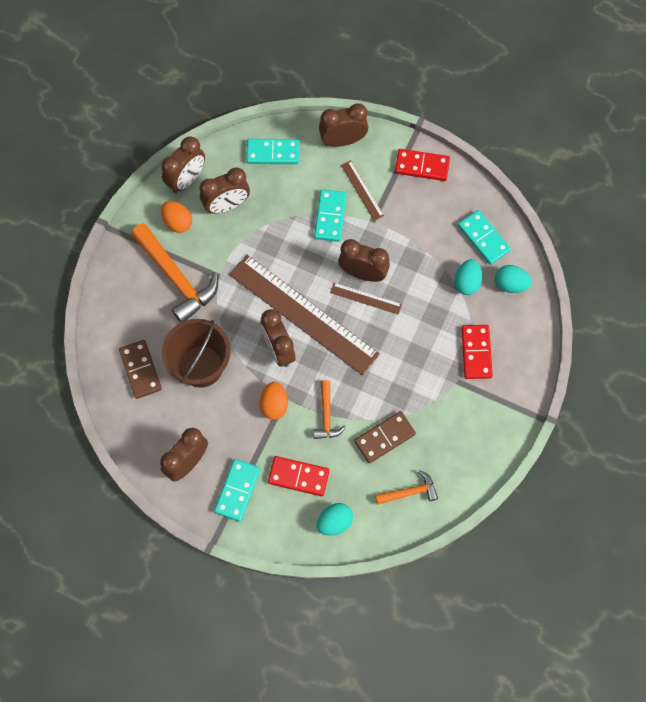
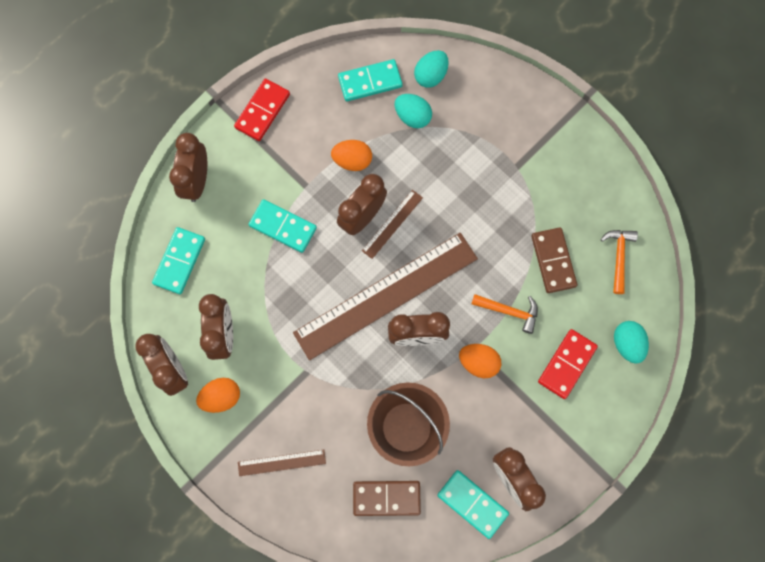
camera: 70 degrees left, 5 degrees up
orange hammer [131,223,218,323] -> none
turquoise domino [214,459,261,522] -> turquoise domino moved to [437,470,509,539]
brown ruler [341,160,384,221] -> brown ruler moved to [238,449,326,476]
red domino [461,325,493,379] -> none
none -> orange egg [331,140,372,171]

